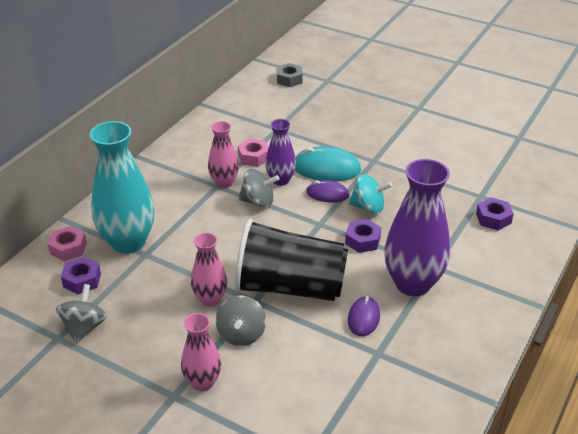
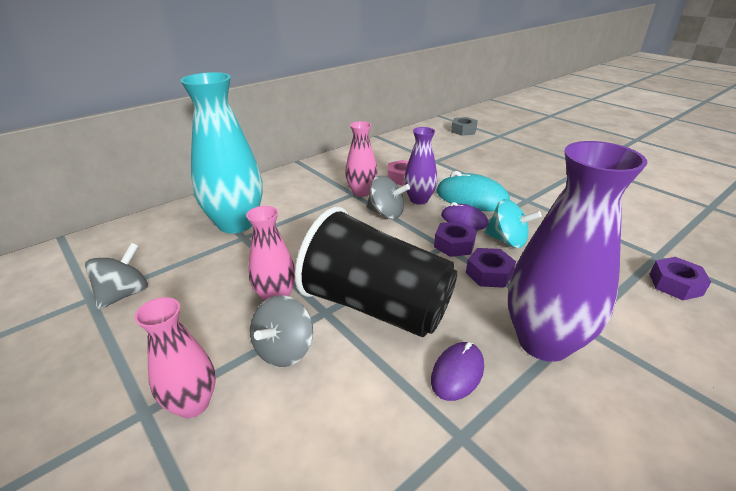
camera: 20 degrees right, 5 degrees down
pink nut [48,226,87,261] -> none
purple nut [61,257,101,295] -> purple nut moved to [434,221,477,257]

